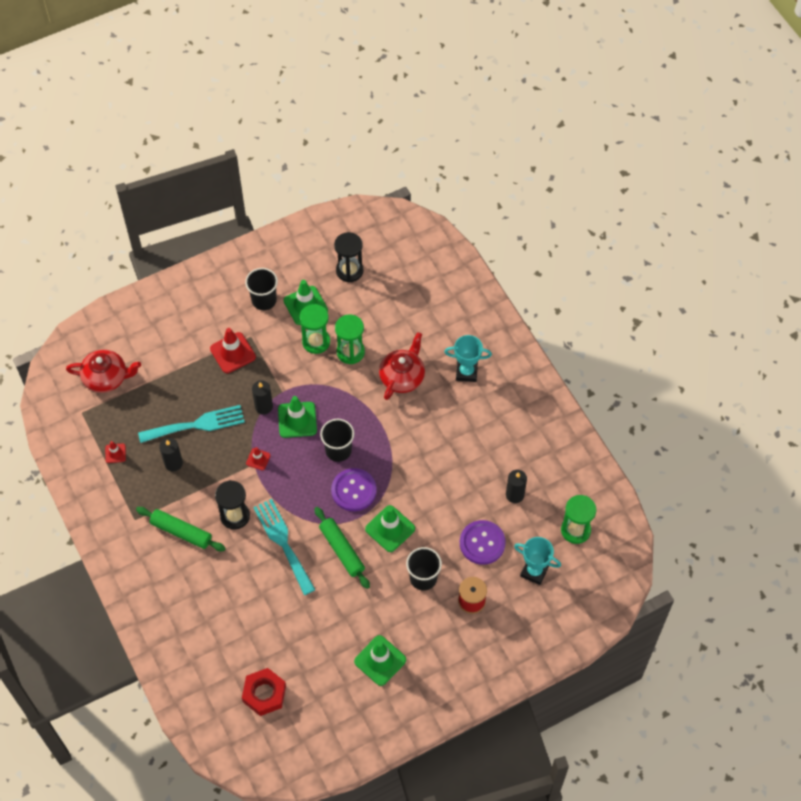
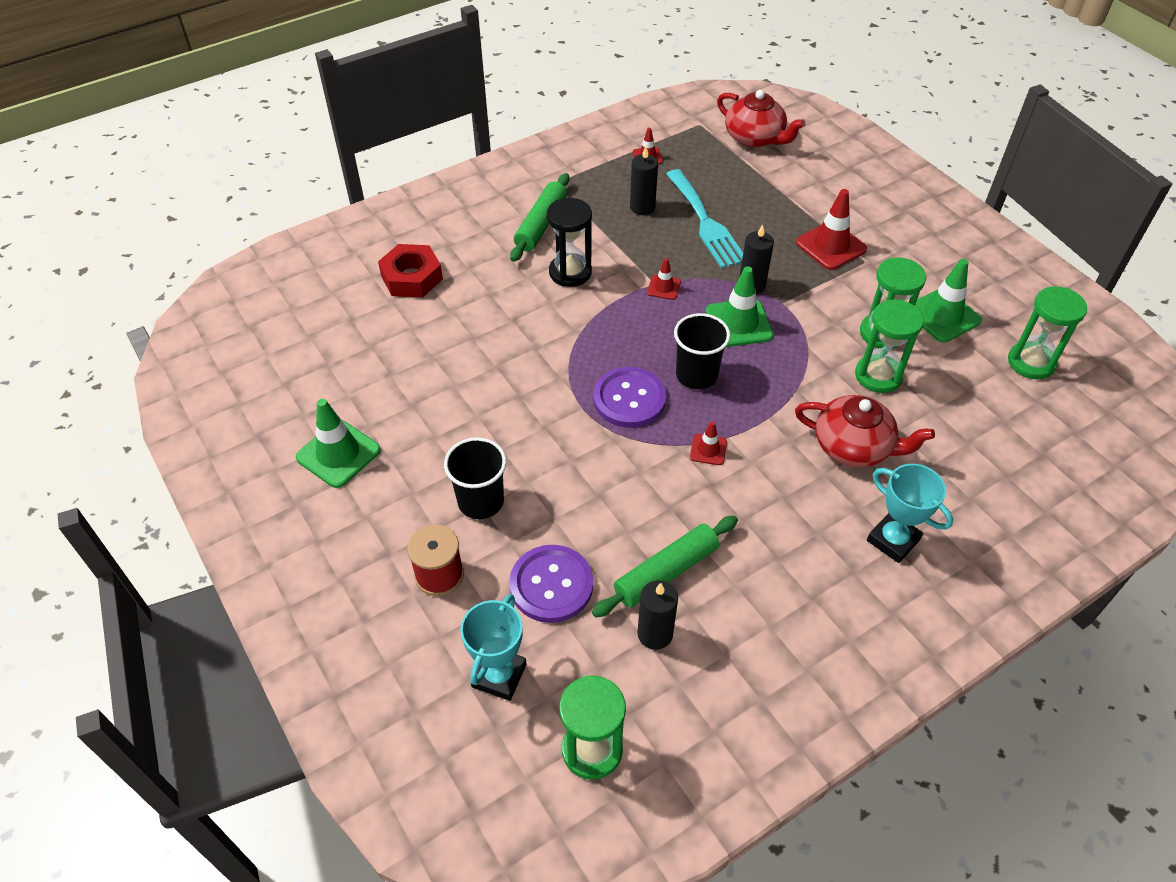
camera: 85 degrees right, 10 degrees down
red teapot [66,349,141,393] -> red teapot turned 45 degrees counterclockwise [717,90,805,148]
red nut [242,668,286,716] -> red nut moved to [378,244,443,297]
black cup [245,268,278,310] -> none
turquoise fork [253,499,316,595] -> none
green rolling pin [314,507,370,589] -> green rolling pin moved to [592,516,738,618]
black hourglass [334,232,363,283] -> green hourglass [1008,286,1087,380]
green traffic cone [365,505,415,552] -> none
turquoise trophy [444,335,492,382] -> turquoise trophy turned 45 degrees counterclockwise [867,464,953,563]
none -> red traffic cone [690,421,727,465]

